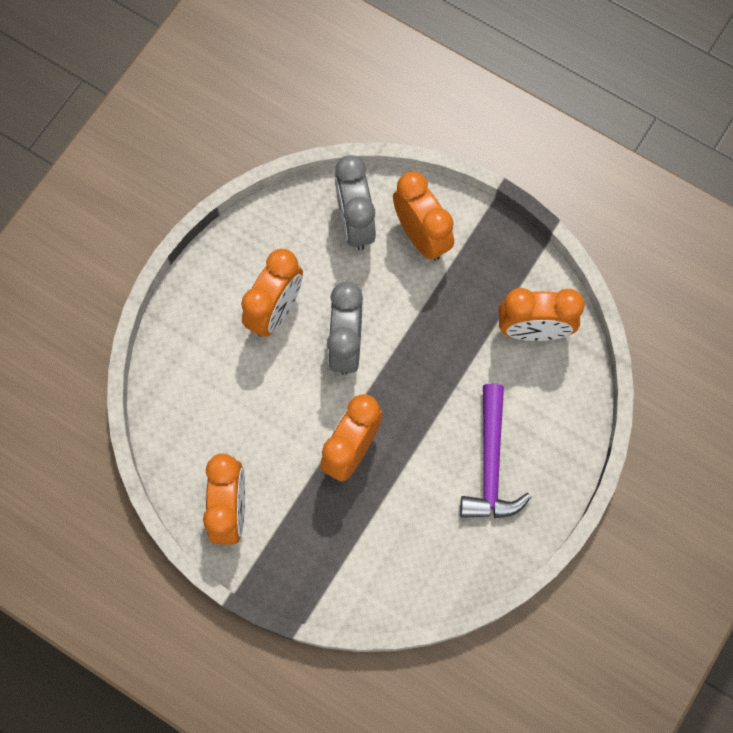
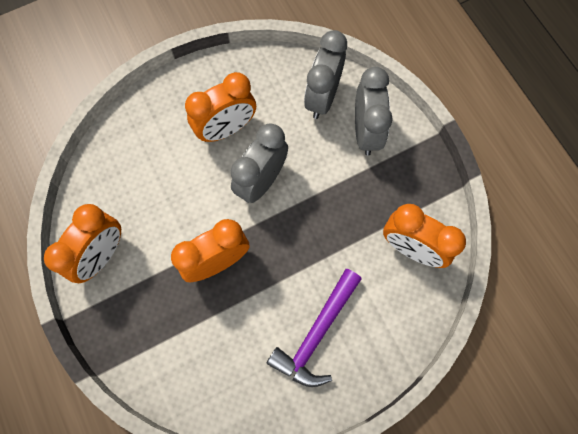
camera: 30 degrees right, 0 degrees up
orange clock [393,171,454,261] -> grey clock [355,67,393,156]

